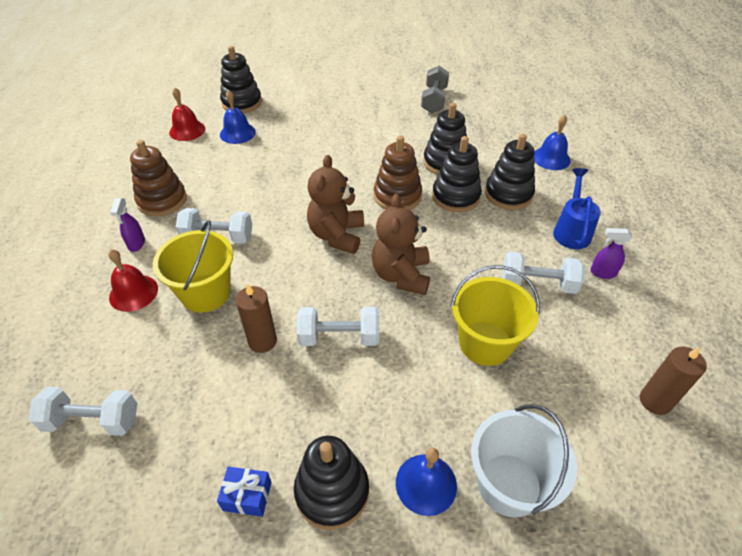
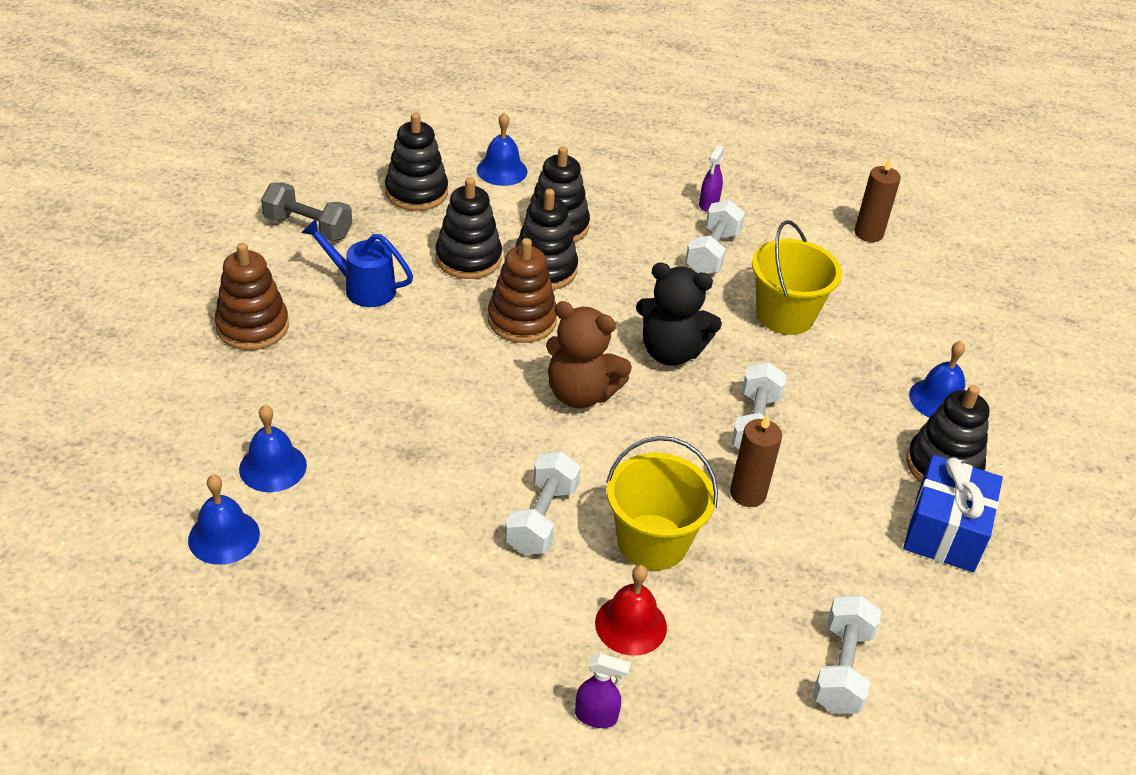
camera: 80 degrees left, 5 degrees down
purple spray bottle [110,198,145,252] -> purple spray bottle moved to [575,653,631,728]
brown stacking toy [130,140,187,217] -> brown stacking toy moved to [215,243,289,350]
red bell [169,87,205,141] -> blue bell [188,475,260,565]
blue gift [217,467,272,517] -> blue gift [903,455,1003,572], size x1.93
black stacking toy [220,46,262,113] -> black stacking toy moved to [385,113,448,211]
brown teddy bear [372,193,430,295] -> black teddy bear [636,263,722,366]
white bucket [471,404,577,518] -> none
blue watering can [553,168,601,249] -> blue watering can moved to [301,219,413,307]

